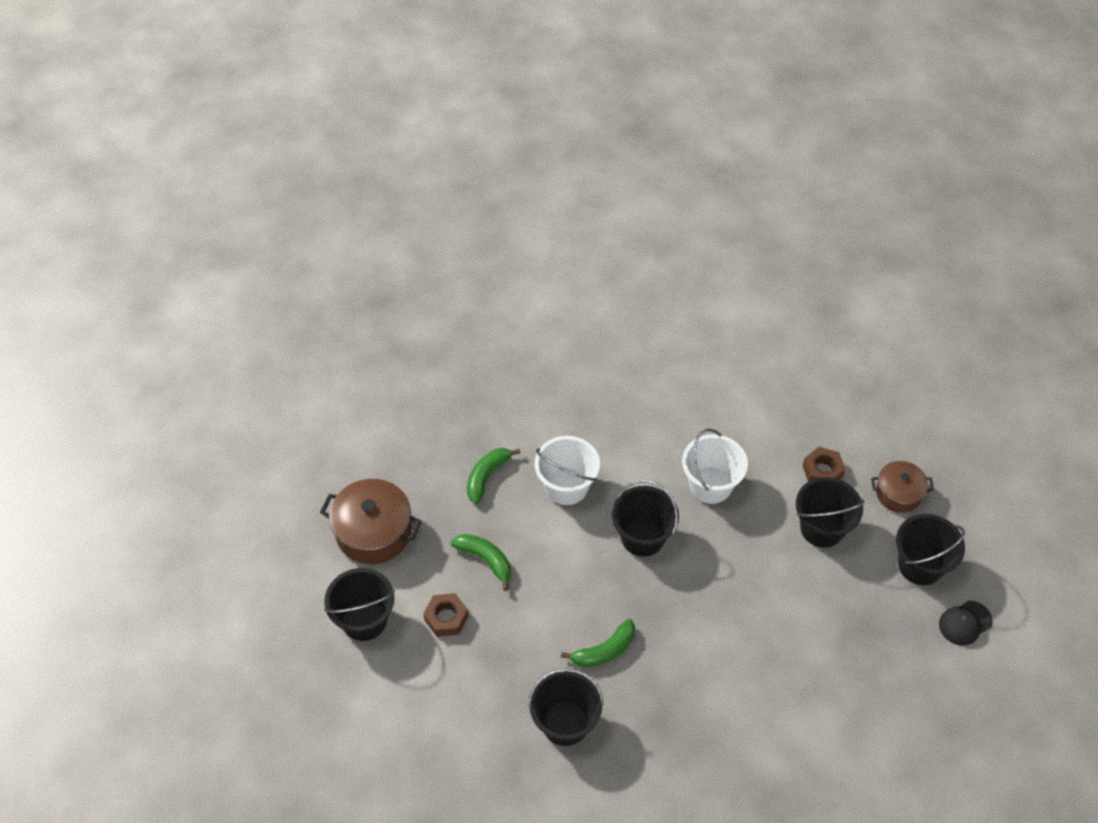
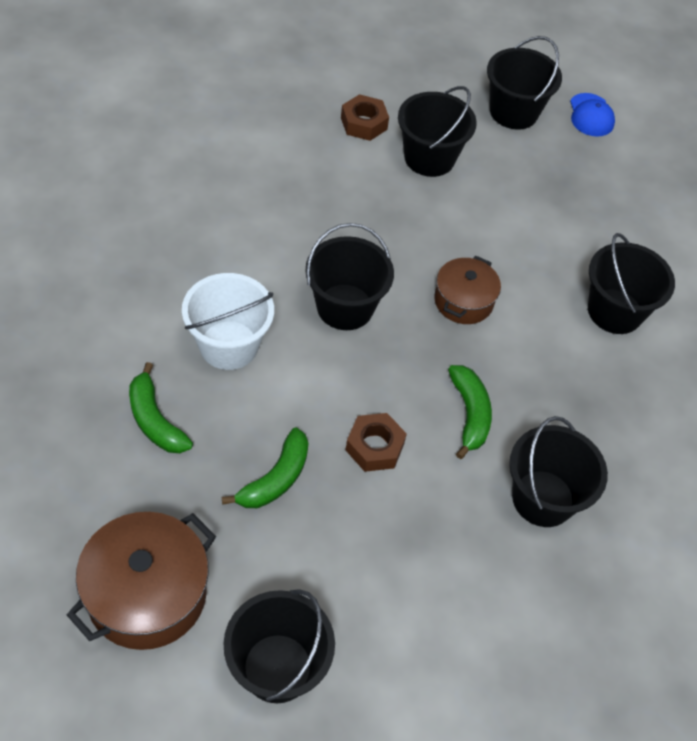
camera: 70 degrees left, 0 degrees up
brown nut [423,593,468,637] -> brown nut moved to [345,413,407,472]
green banana [451,534,511,591] -> green banana turned 150 degrees clockwise [222,428,309,508]
white bucket [682,429,748,504] -> none
brown pot [871,461,934,513] -> brown pot moved to [434,256,501,324]
black cap [939,601,992,646] -> blue cap [570,93,615,137]
none -> black bucket [588,233,675,334]

